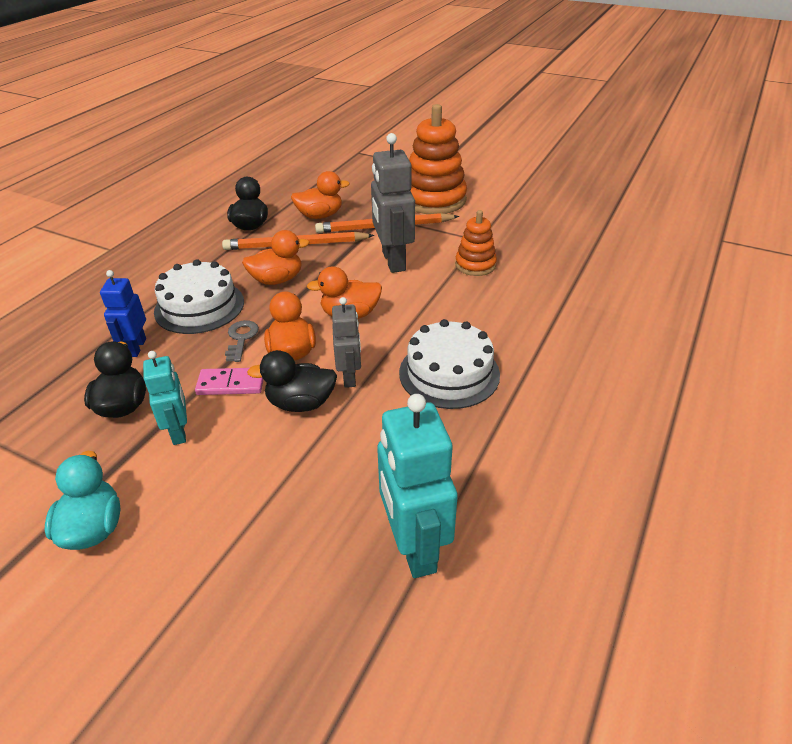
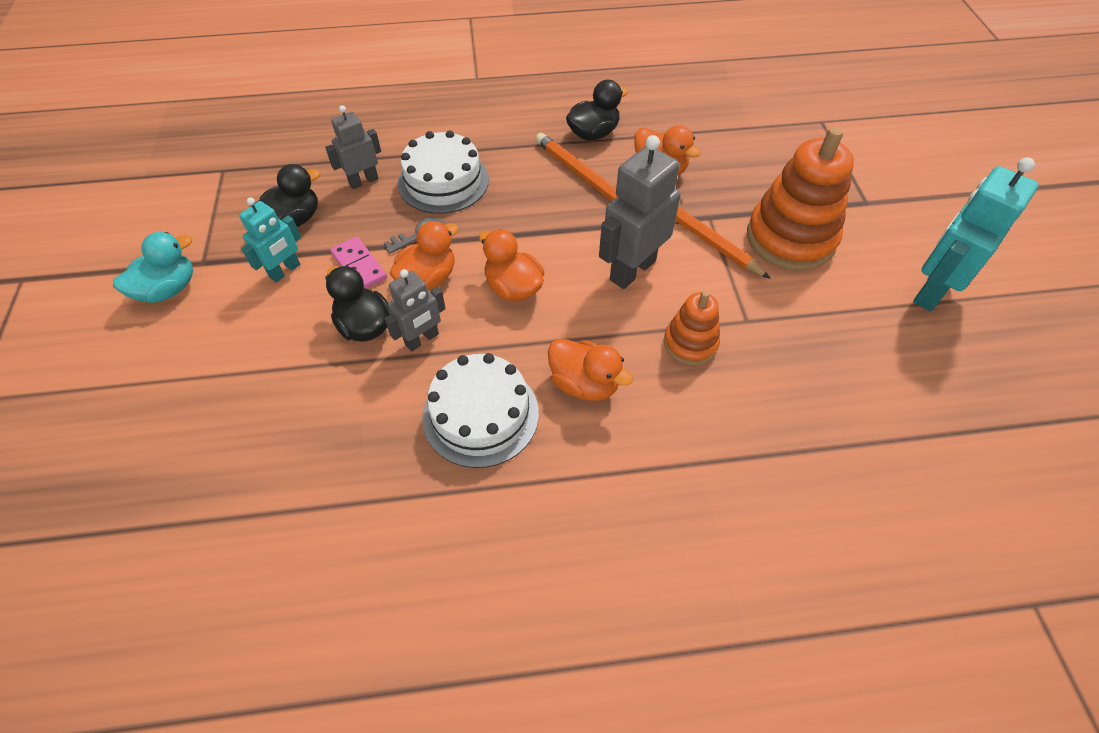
camera: 55 degrees right, 15 degrees up
blue robot [100,270,146,357] -> grey robot [325,105,381,189]
orange duck [242,230,309,285] -> orange duck moved to [548,339,633,401]
turquoise robot [377,394,458,578] -> turquoise robot moved to [913,157,1038,311]

